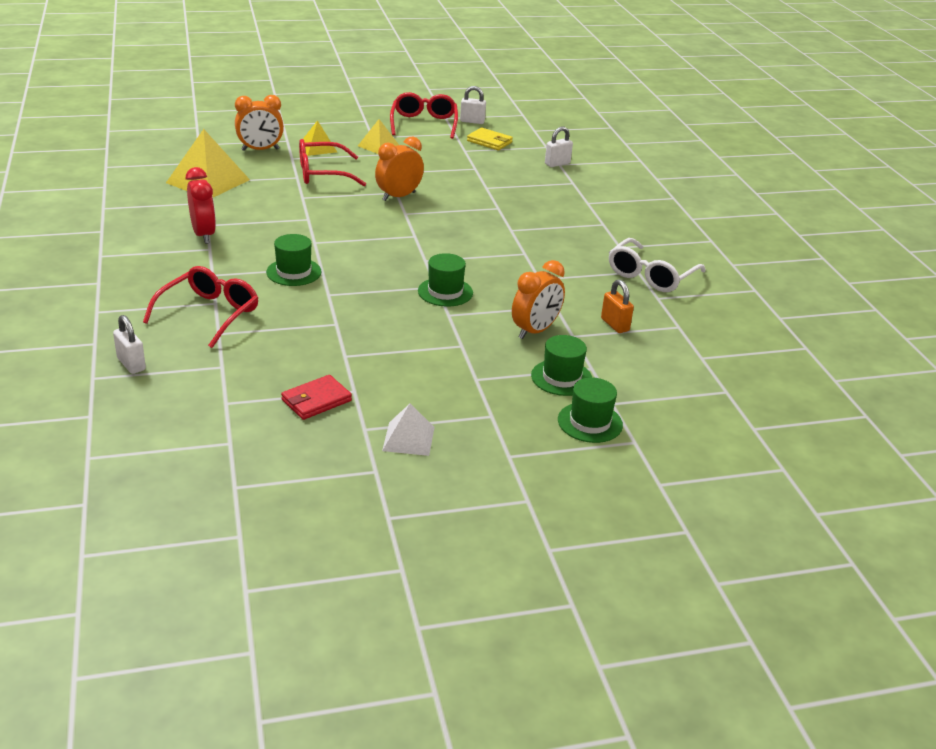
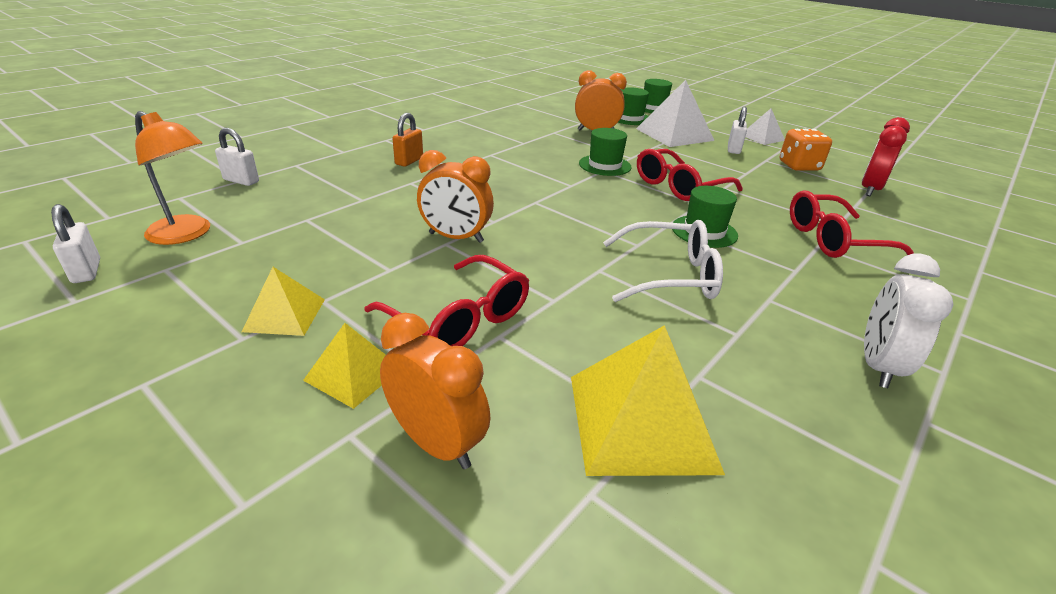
camera: 125 degrees left, 0 degrees up
white padlock [113,315,146,374] -> white padlock moved to [728,106,747,154]
red clock [186,167,216,244] -> red clock moved to [862,117,910,196]
red wallet [281,375,352,420] -> orange dice [780,129,832,171]
red glasses [390,92,458,139] -> red glasses moved to [637,149,743,201]
yellow wallet [467,128,513,150] -> orange lamp [135,111,210,245]
orange padlock [601,279,634,333] -> orange padlock moved to [392,113,423,167]
white glasses [609,238,706,292] -> white glasses moved to [603,220,723,302]
none -> white pyramid [636,80,715,147]
none -> white clock [864,253,954,388]

